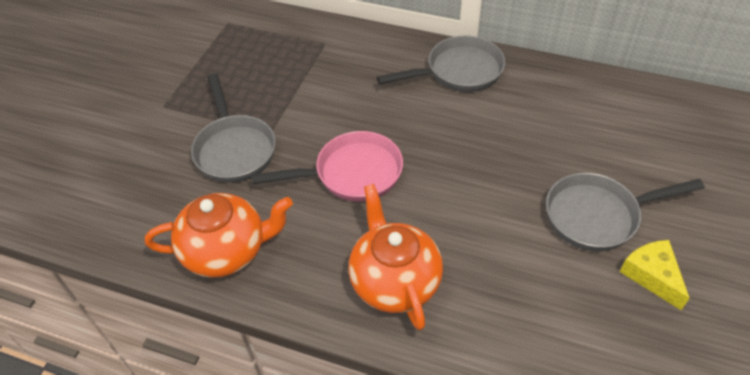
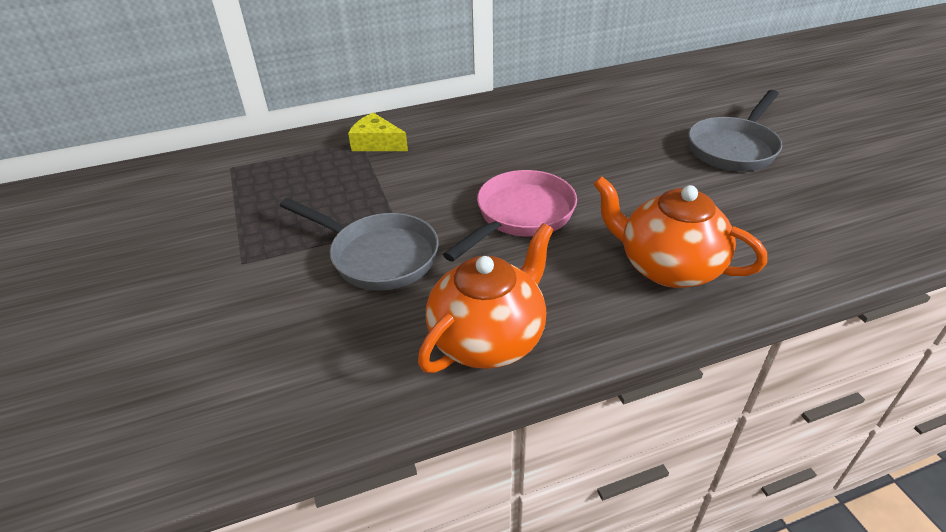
camera: 40 degrees left, 10 degrees down
grey pan [377,35,505,92] -> none
yellow cheese [620,240,690,310] -> yellow cheese moved to [348,113,408,151]

